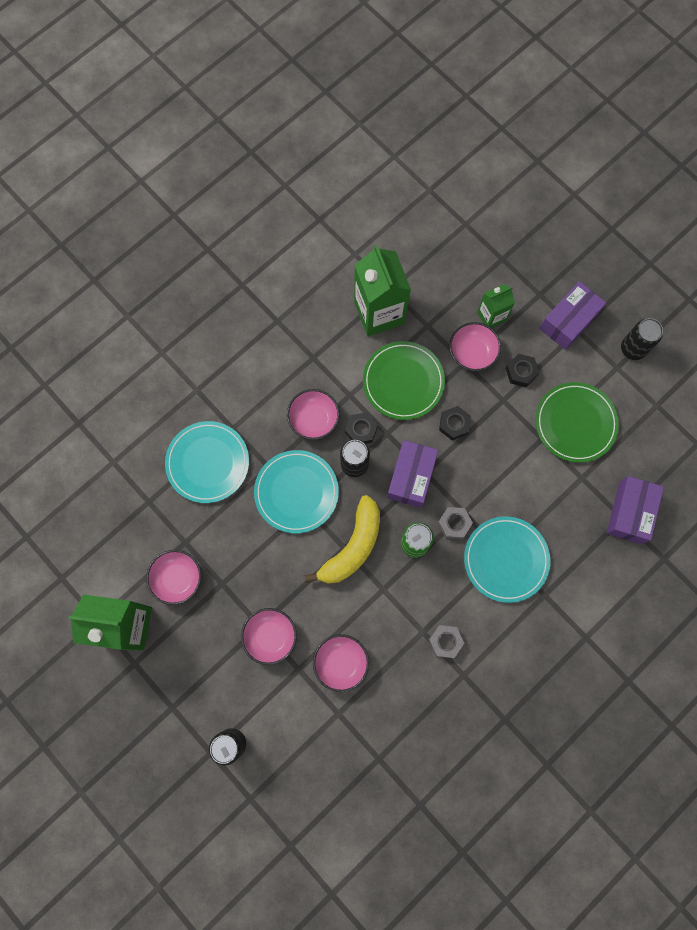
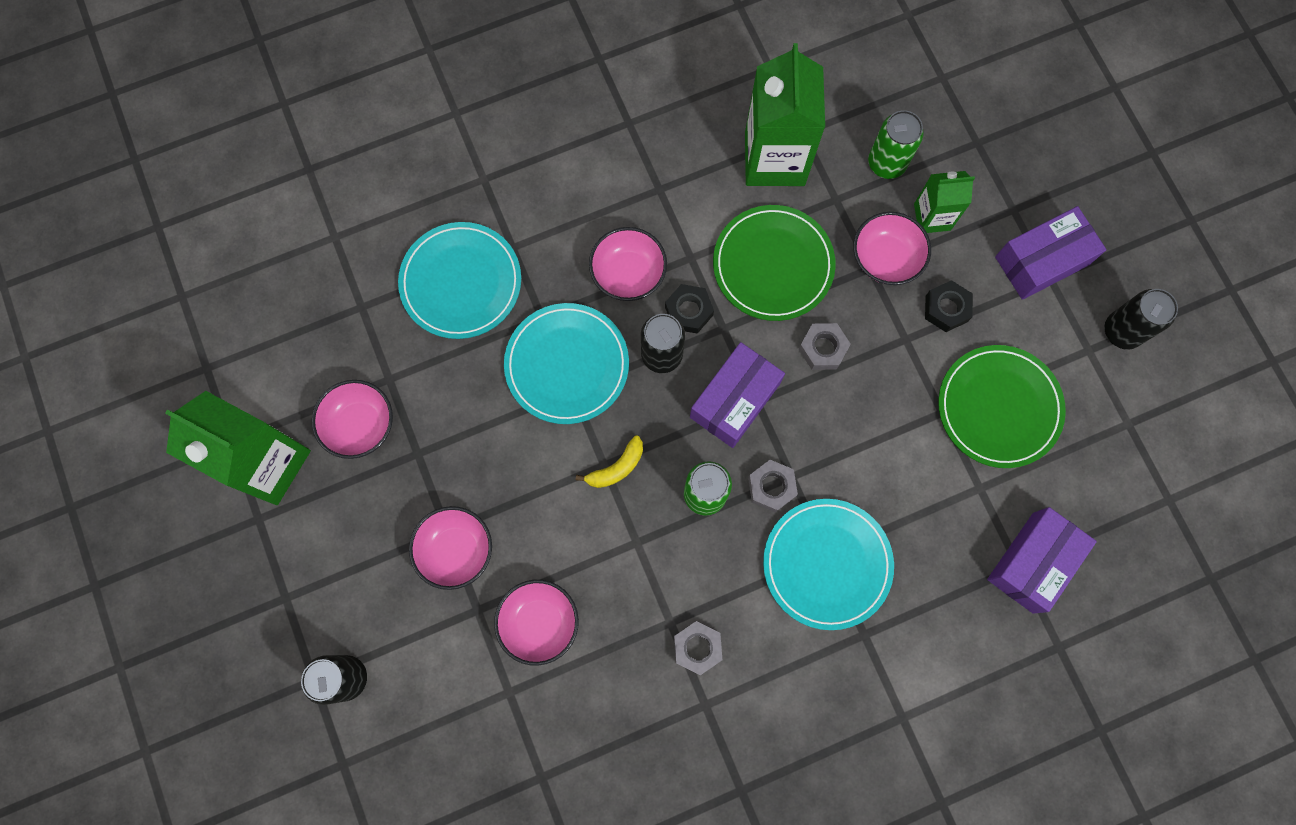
camera: 20 degrees right, 0 degrees up
yellow banana [304,495,380,584] -> yellow banana [576,436,643,488], size x0.49
black nut [439,406,471,440] -> grey nut [799,323,851,370]
none -> green can [868,110,924,179]

